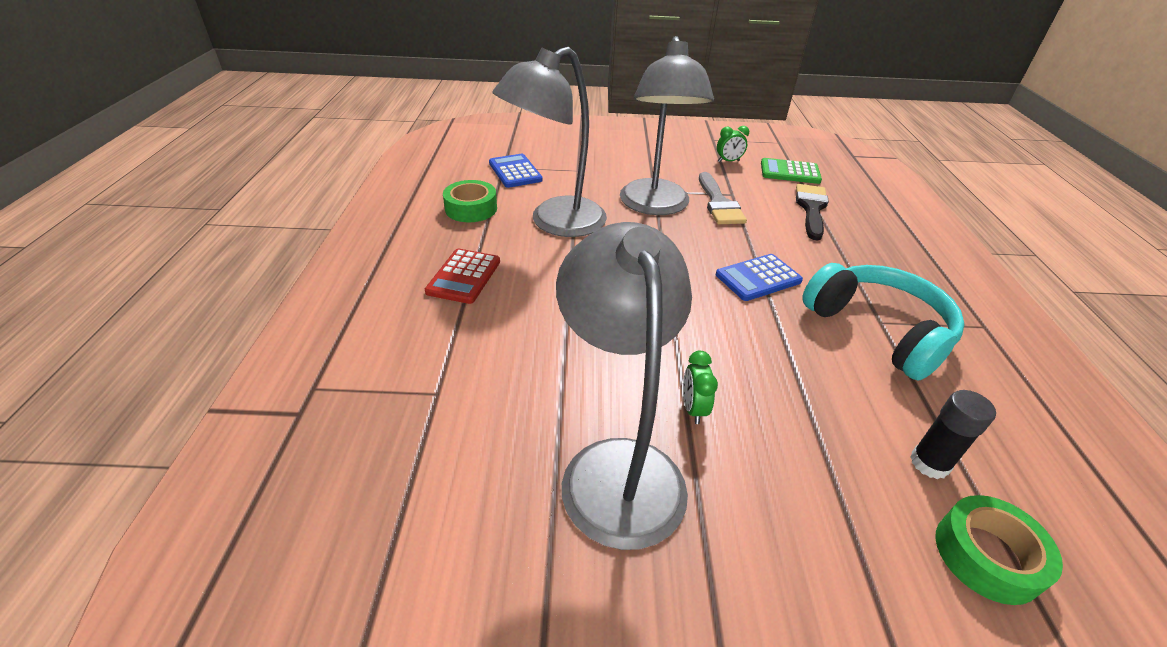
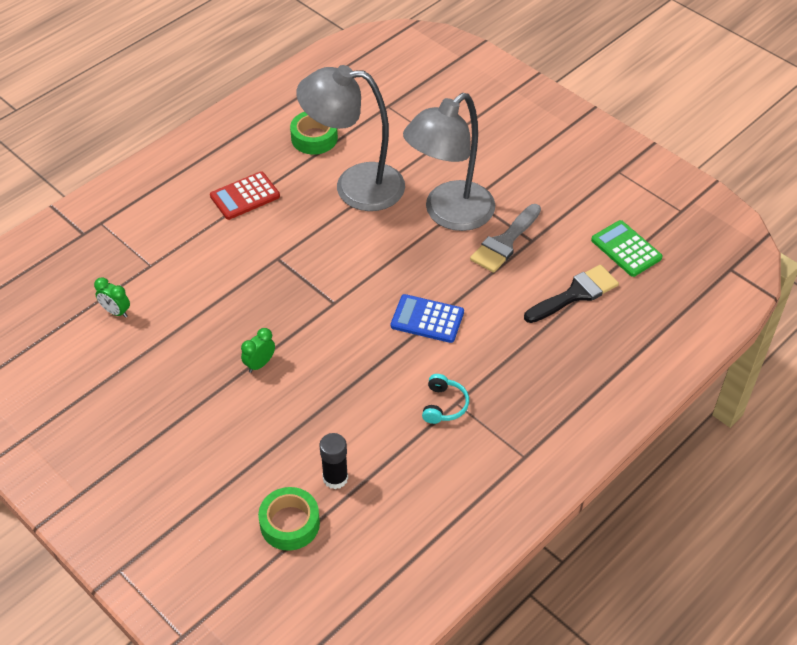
camera: 45 degrees right, 10 degrees up
blue calculator [489,154,543,188] -> none
grey lamp [556,222,692,550] -> none
green clock [717,126,749,162] -> green clock moved to [94,277,130,318]
turquoise headphones [802,263,965,381] -> turquoise headphones [422,374,469,424], size x0.44

